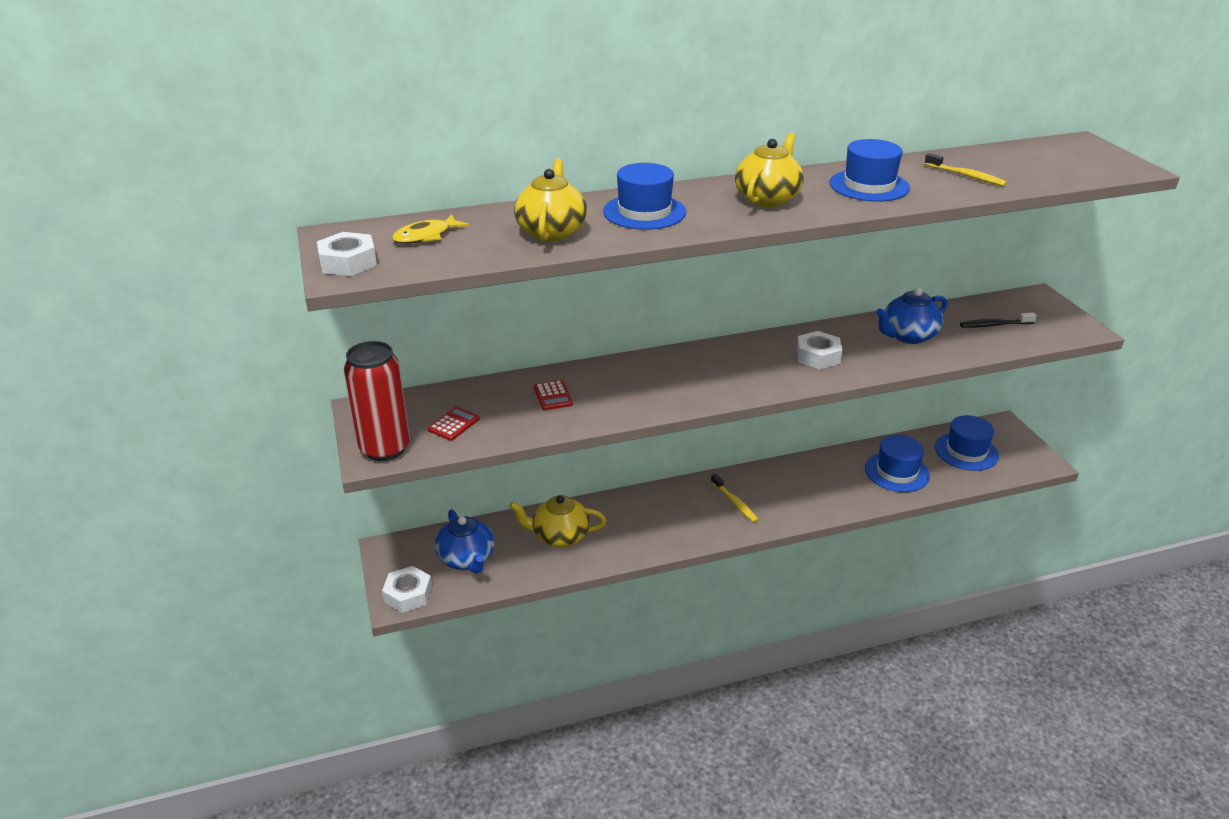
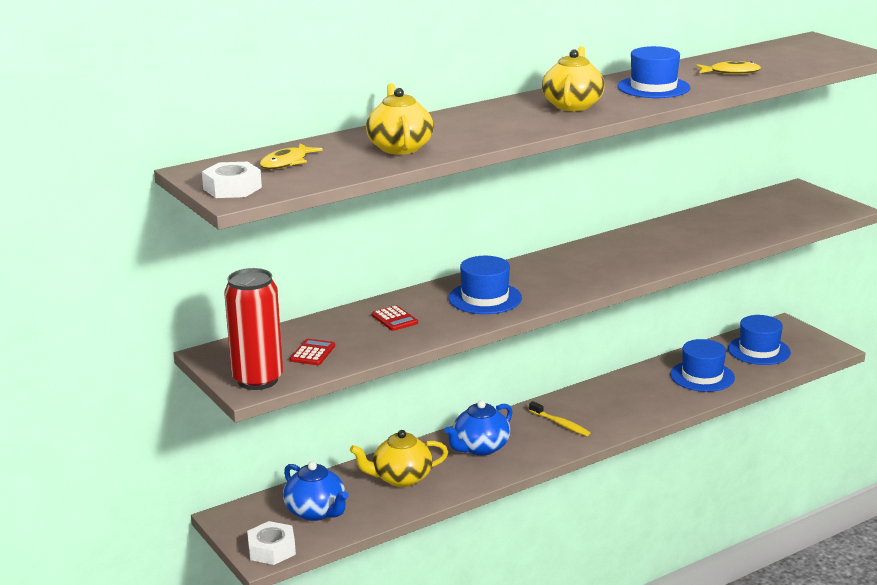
camera: 15 degrees left, 10 degrees down
blue hat [603,163,686,230] -> blue hat moved to [448,256,522,314]
white nut [796,331,842,369] -> none
blue teapot [876,288,947,344] -> blue teapot moved to [445,400,513,456]
yellow toothbrush [924,153,1007,186] -> yellow fish [696,61,761,74]
black toothbrush [960,313,1037,328] -> none

